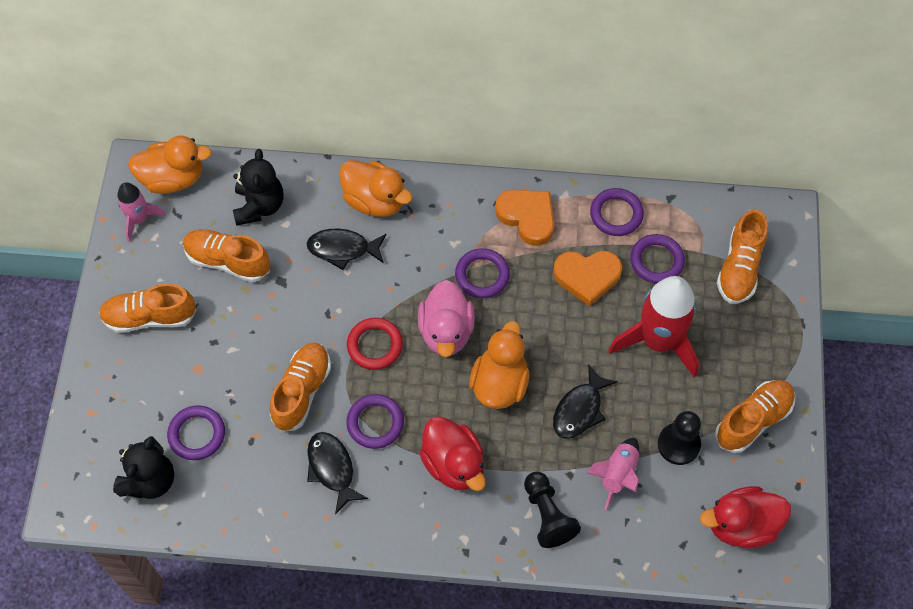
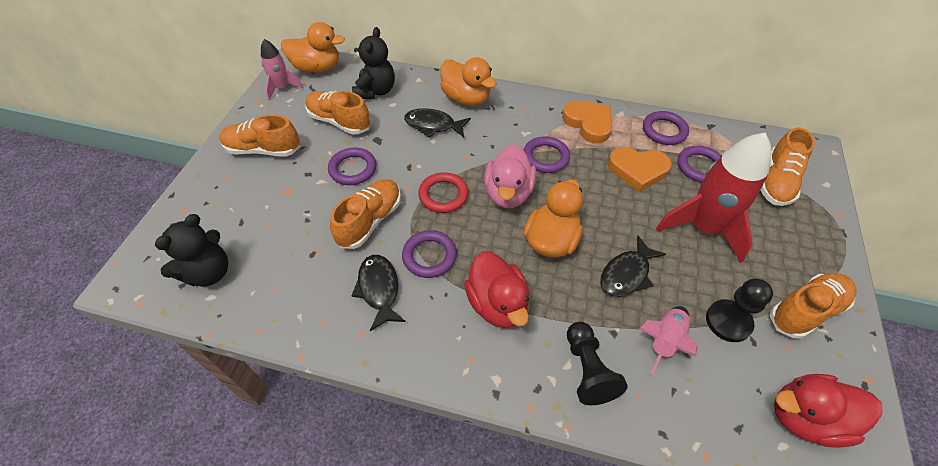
camera: 10 degrees right, 10 degrees down
purple ring [167,405,225,460] -> purple ring moved to [328,148,376,185]

